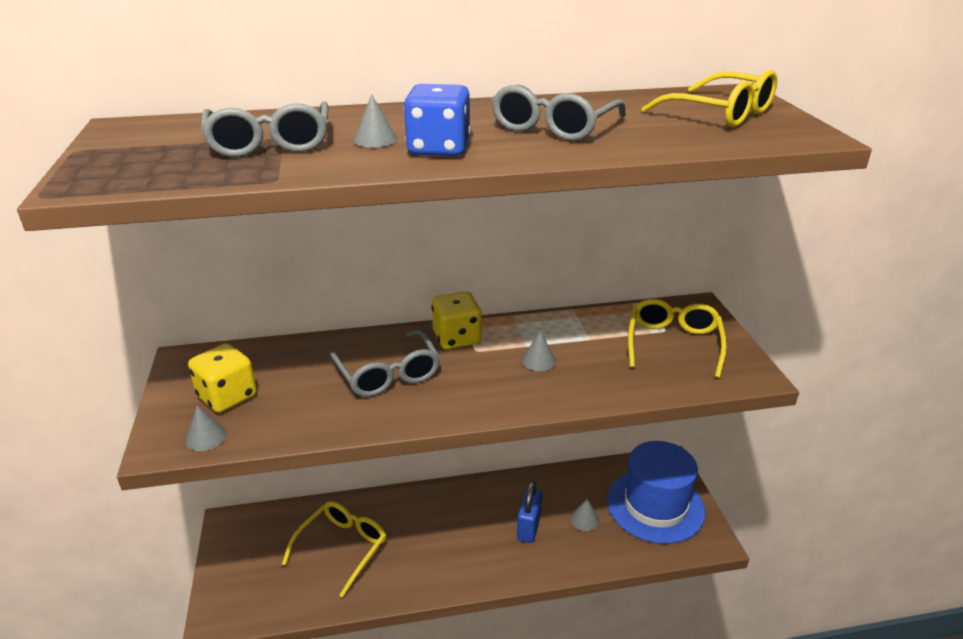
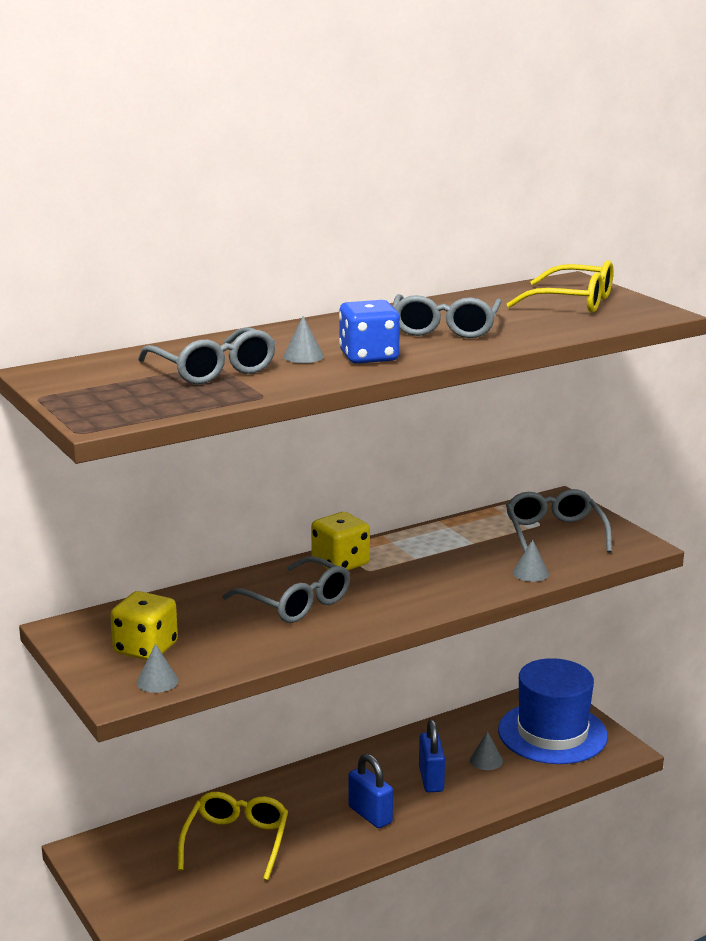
camera: 20 degrees left, 10 degrees down
grey cone [522,331,556,371] -> grey cone moved to [513,539,549,582]
yellow glasses [628,299,727,378] -> grey glasses [506,489,612,553]
none -> blue padlock [348,754,393,828]

